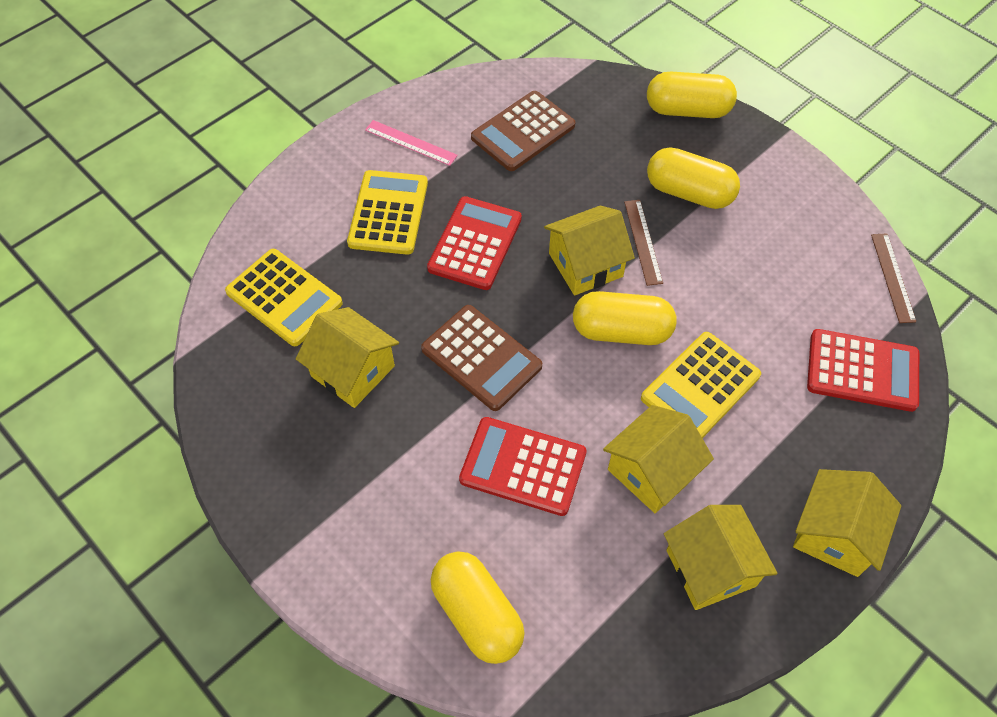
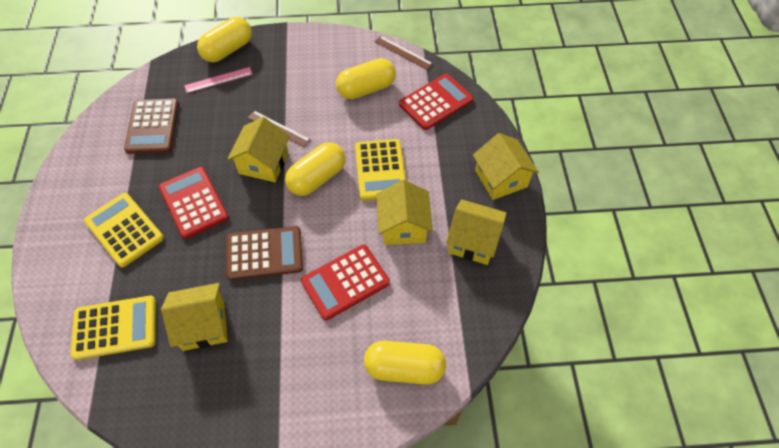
camera: 50 degrees left, 0 degrees up
pink ruler [365,120,458,166] -> pink ruler moved to [184,67,253,93]
yellow capsule [647,147,740,209] -> yellow capsule moved to [336,58,396,99]

